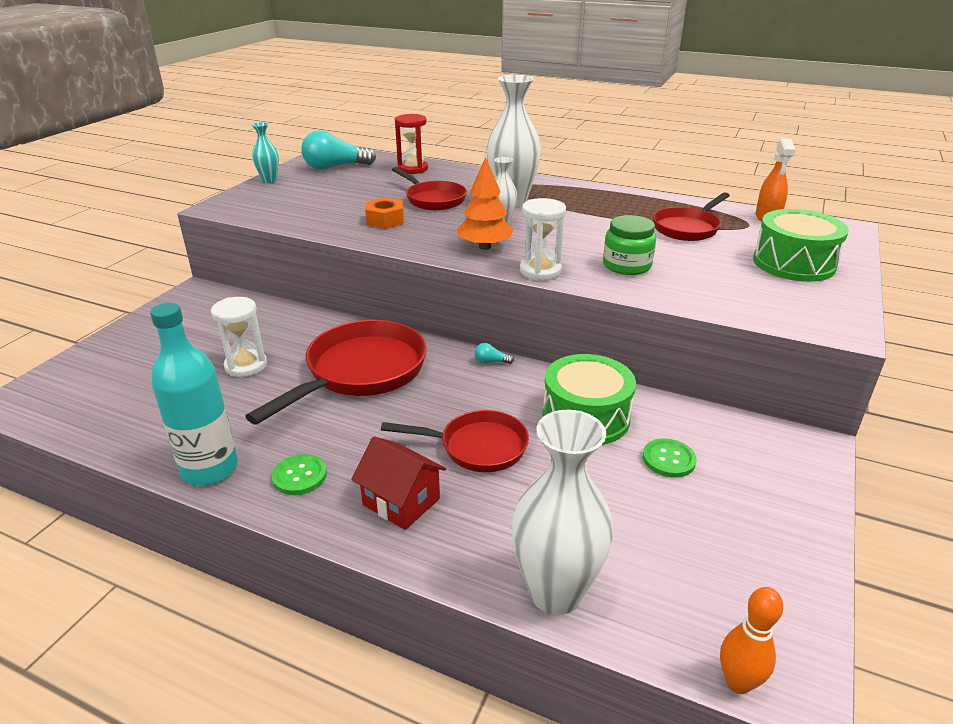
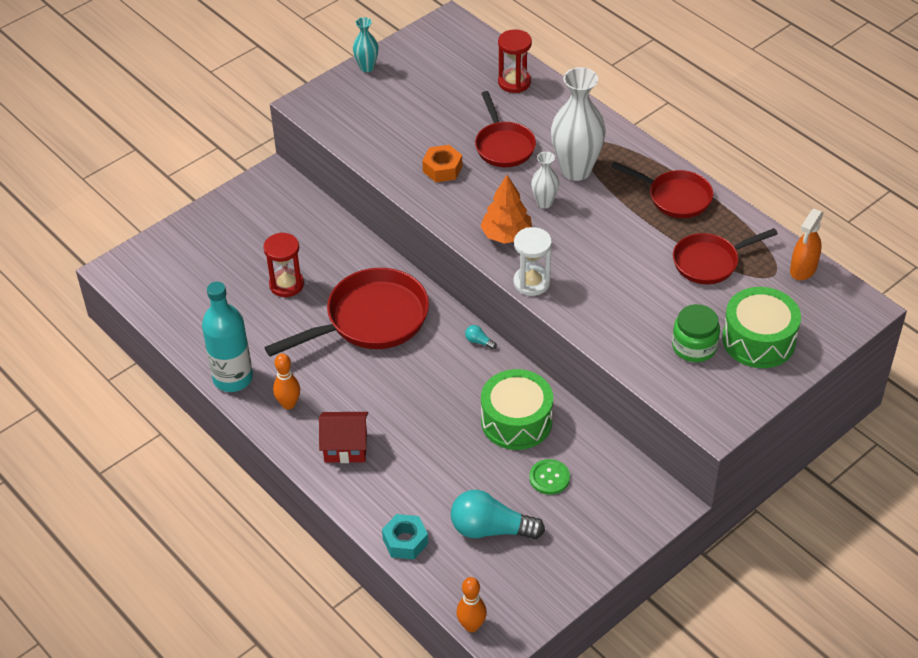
camera: 25 degrees right, 15 degrees up
white hourglass [211,297,267,377] -> red hourglass [263,232,304,297]
green button [271,454,327,495] -> orange bowling pin [273,353,300,409]
turquoise light bulb [301,130,376,170] -> turquoise light bulb moved to [451,490,545,539]
red house [351,436,446,530] -> red house turned 60 degrees counterclockwise [319,412,368,463]
red pan [381,410,529,472] -> red pan moved to [611,161,713,218]
white vase [511,410,613,615] -> turquoise nut [382,514,428,559]
green jar [603,215,656,275] -> green jar moved to [672,304,720,362]

